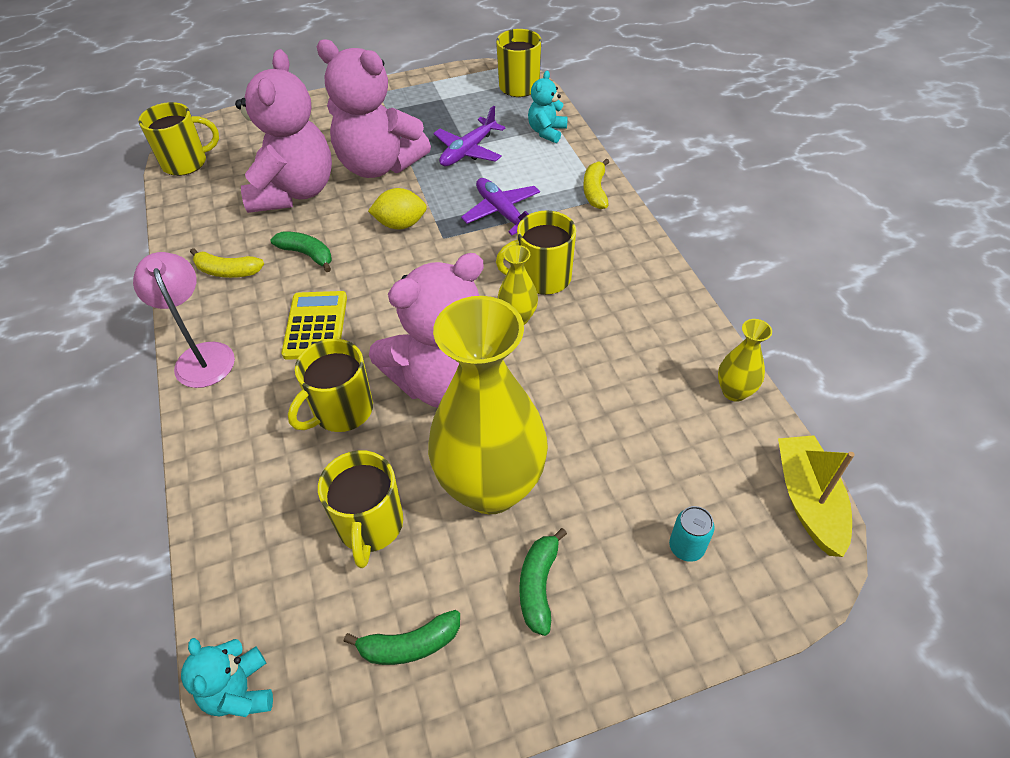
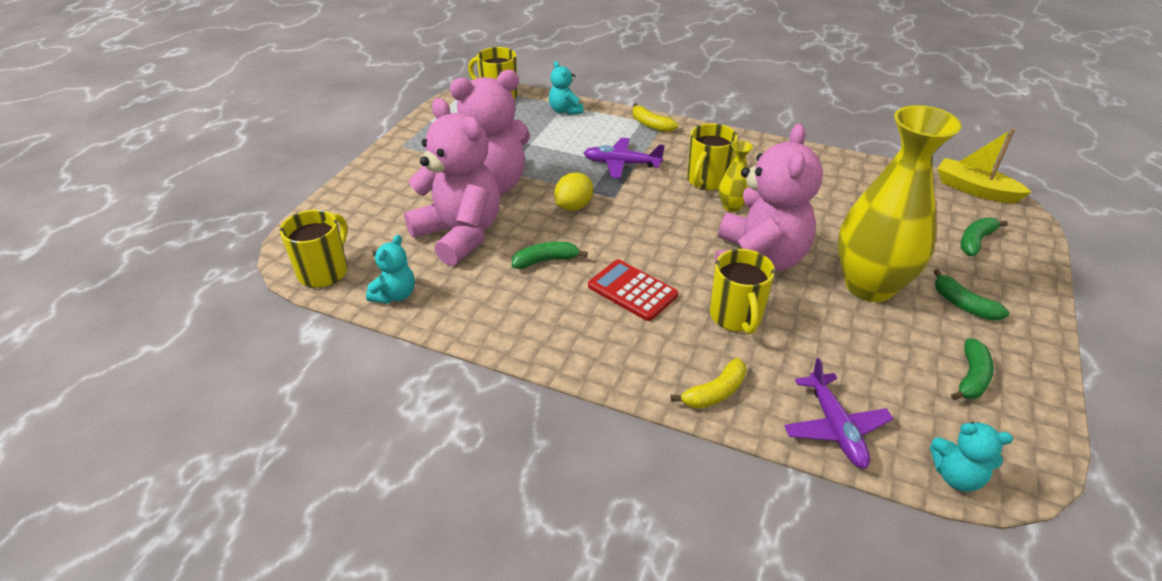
camera: 50 degrees left, 10 degrees down
pink lamp [133,252,235,388] -> none
yellow banana [190,248,264,278] -> yellow banana moved to [671,358,746,409]
yellow calculator [281,291,347,360] -> red calculator [588,259,678,321]
yellow mug [318,450,403,568] -> none
purple plane [433,106,505,166] -> purple plane moved to [784,358,893,468]
turquoise can [669,506,715,562] -> green banana [961,217,1008,256]
yellow vase [718,319,772,402] -> none
none -> turquoise teddy bear [366,235,415,304]

